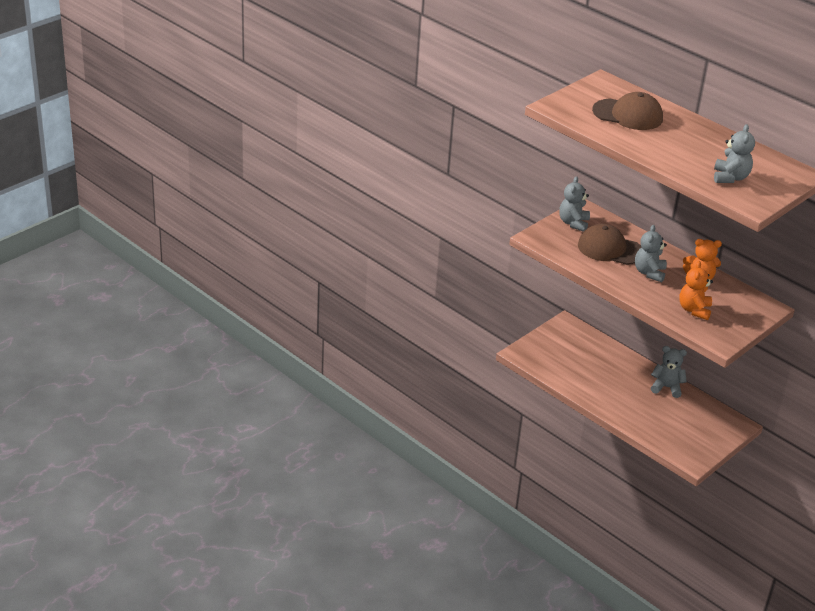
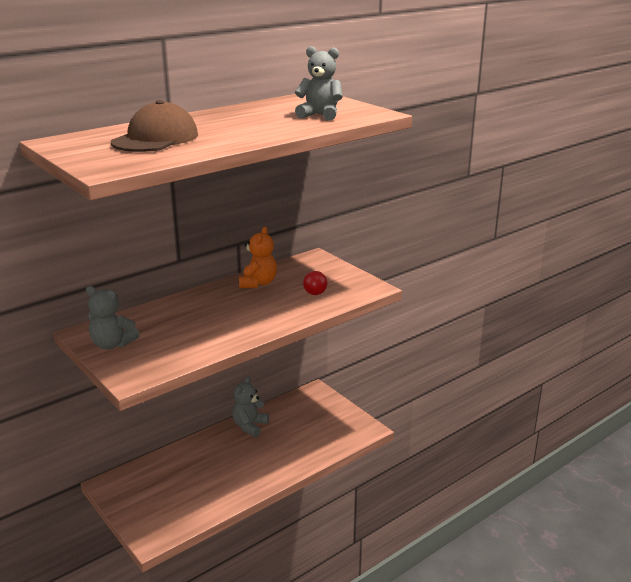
camera: 80 degrees left, 10 degrees down
brown cap [578,224,641,265] -> none
grey teddy bear [635,225,667,282] -> none
orange teddy bear [679,261,713,320] -> red ball [303,271,327,295]

